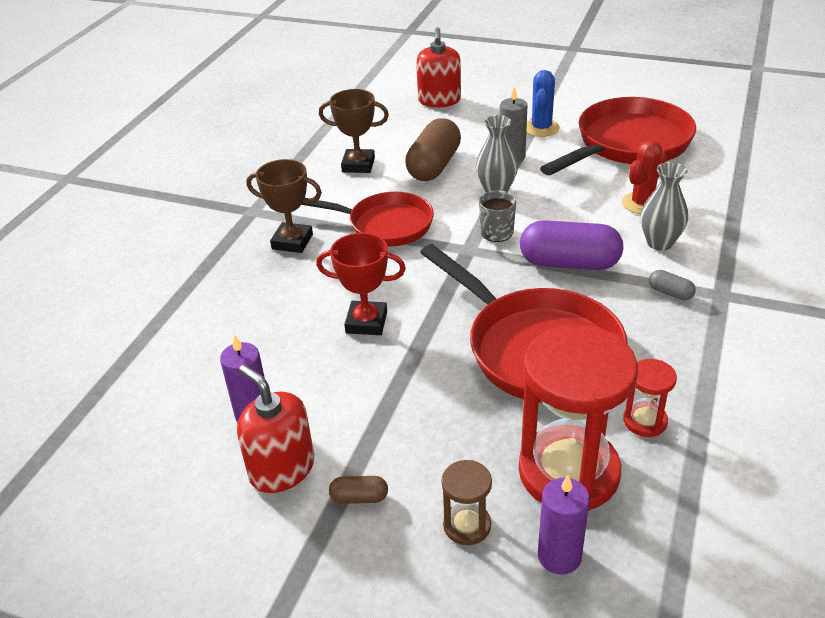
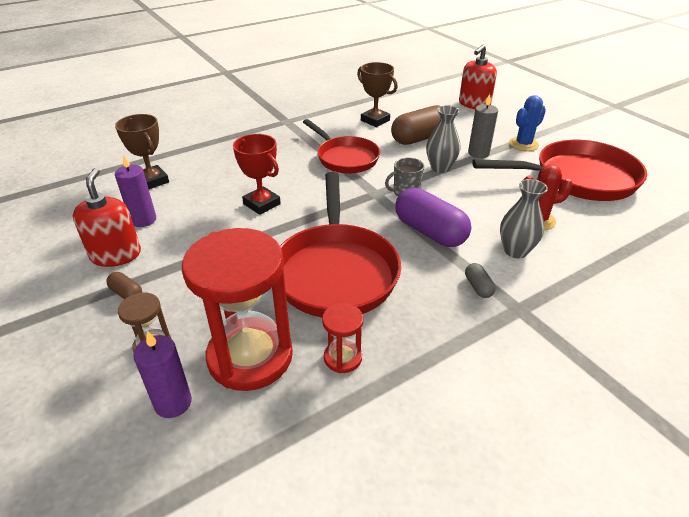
camera: 35 degrees right, 0 degrees up
brown trophy [246,159,322,253] -> brown trophy moved to [115,114,169,189]

